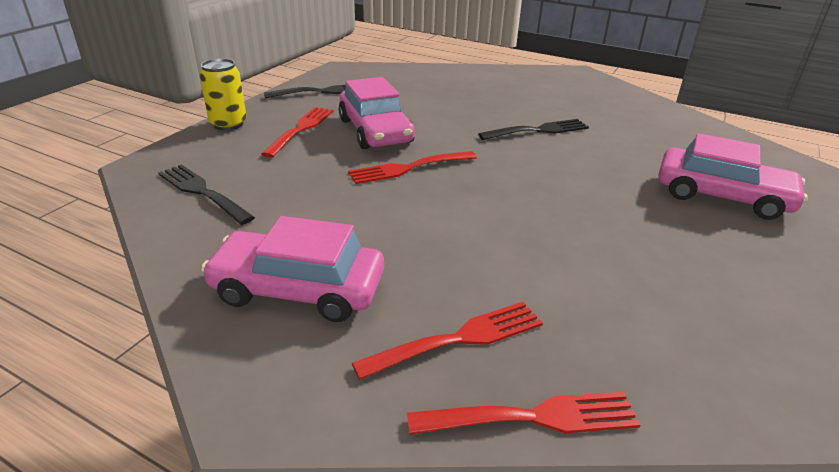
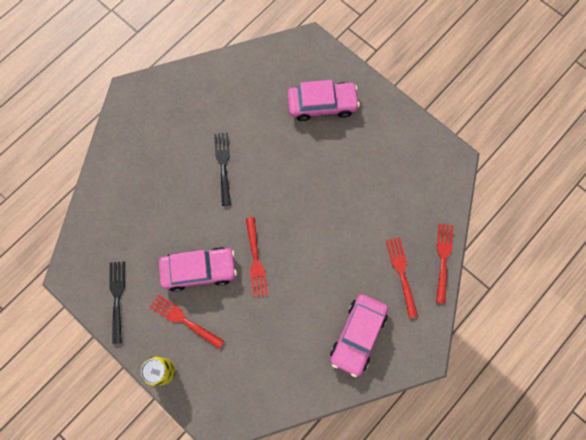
camera: 75 degrees left, 40 degrees up
black fork [158,164,255,225] -> none
pink car [658,133,808,220] -> pink car turned 45 degrees clockwise [287,80,360,121]

